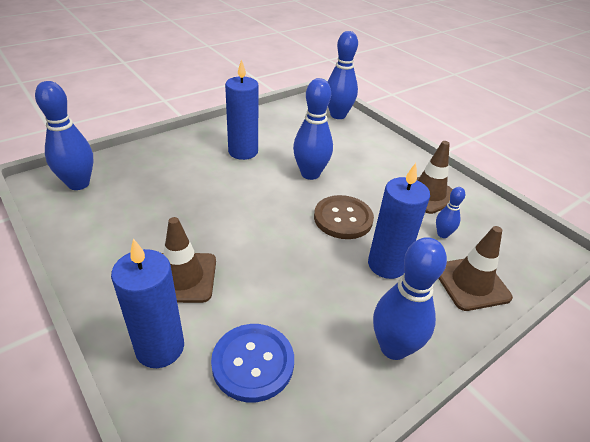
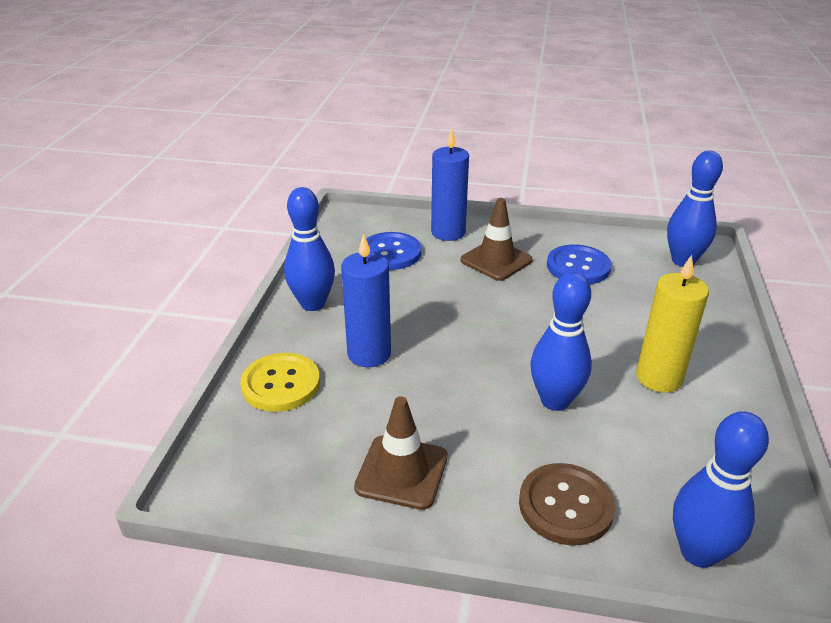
camera: 140 degrees right, 5 degrees down
blue candle [225,59,259,160] -> yellow candle [636,255,709,393]
brown button [314,195,374,239] -> brown button moved to [519,463,615,546]
blue bowling pin [436,187,465,238] -> none
brown traffic cone [438,226,513,311] -> yellow button [240,353,320,412]
none -> blue button [547,244,612,284]

